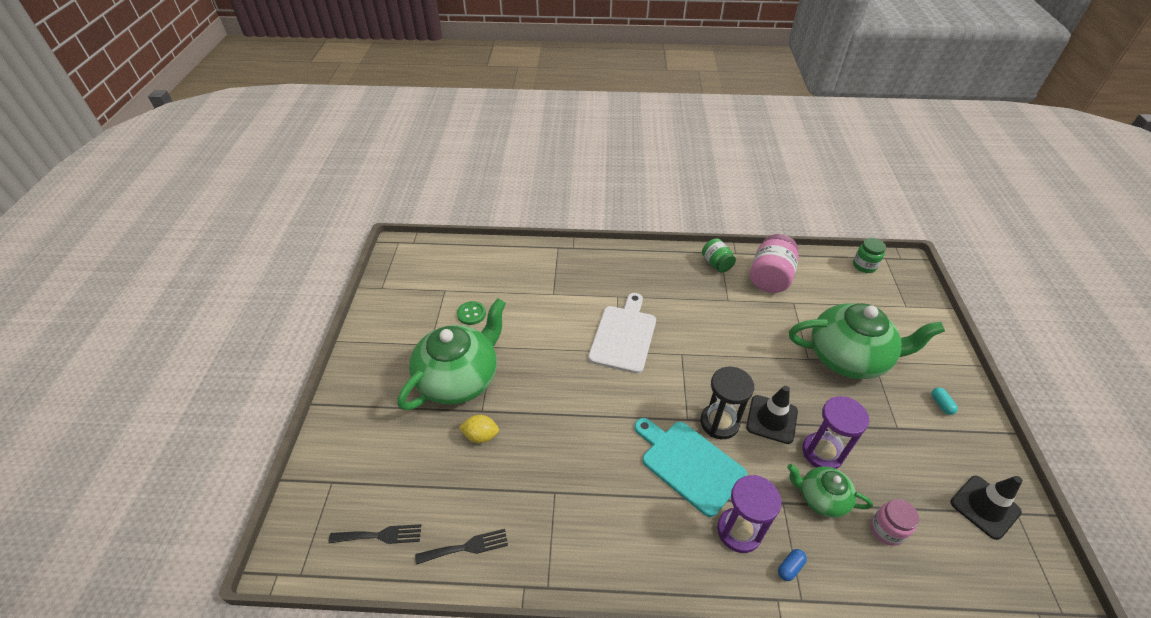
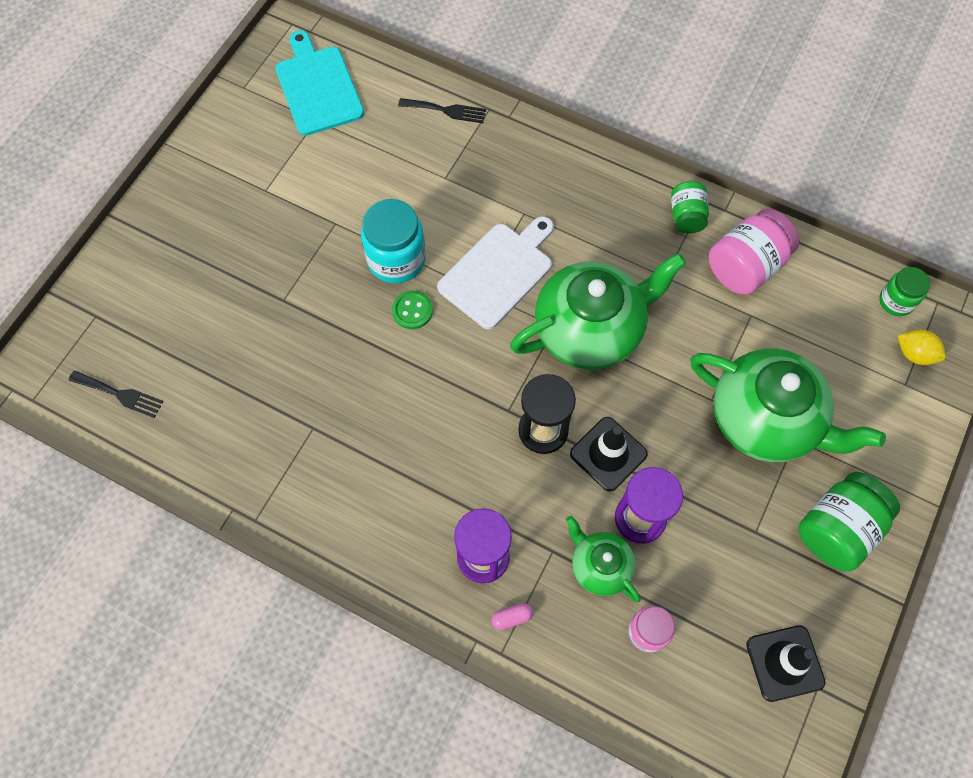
camera: 25 degrees right, 20 degrees up
green teapot [397,298,506,410] -> green teapot moved to [510,253,686,370]
black fork [415,529,508,565] -> black fork moved to [398,98,486,123]
green button [457,301,486,325] -> green button moved to [392,291,433,329]
yellow lemon [459,415,499,443] -> yellow lemon moved to [898,329,946,365]
turquoise cutting board [635,418,747,517] -> turquoise cutting board moved to [275,30,364,136]
blue capsule [778,549,807,581] -> pink capsule [491,603,533,630]
turquoise capsule [931,387,958,415] -> green jar [798,472,900,571]
none -> turquoise jar [361,199,426,283]

